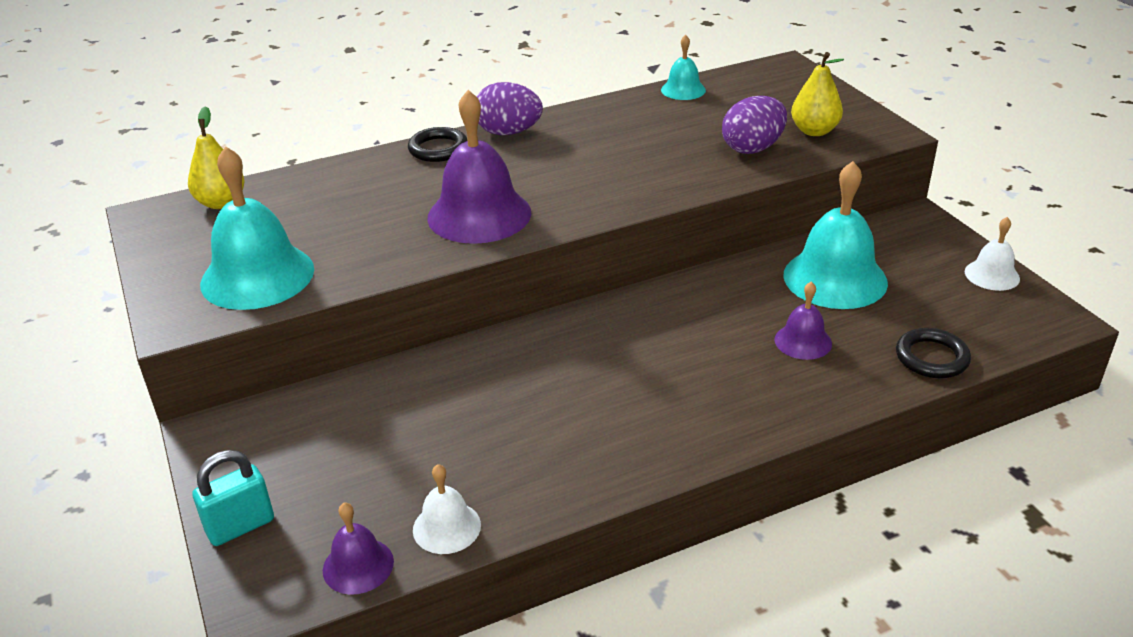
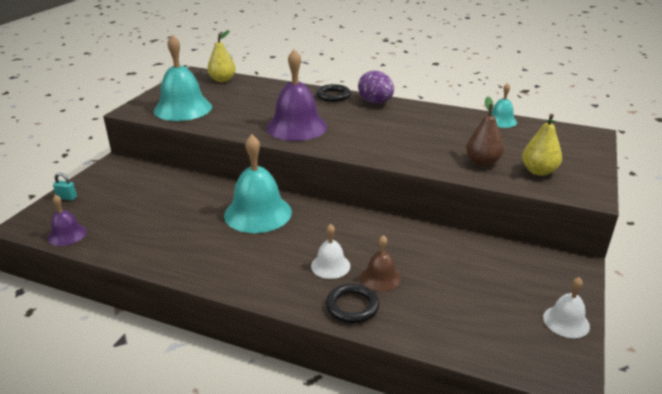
camera: 45 degrees right, 5 degrees down
turquoise padlock [192,450,274,546] -> turquoise padlock [53,173,77,200], size x0.58
white bell [413,464,481,554] -> white bell moved to [311,224,350,279]
purple egg [722,96,787,154] -> brown pear [466,97,504,166]
purple bell [775,281,832,360] -> brown bell [361,235,401,292]
turquoise bell [784,161,888,309] -> turquoise bell moved to [224,134,292,233]
black ring [896,328,971,378] -> black ring moved to [326,283,379,323]

